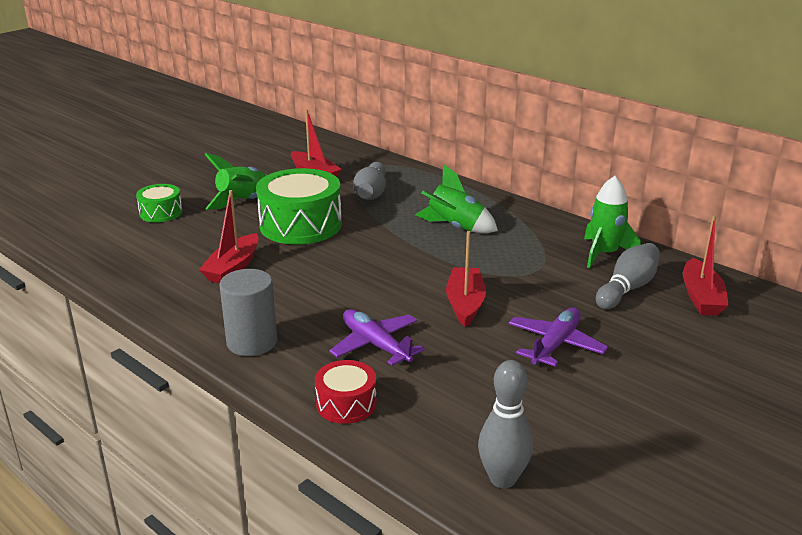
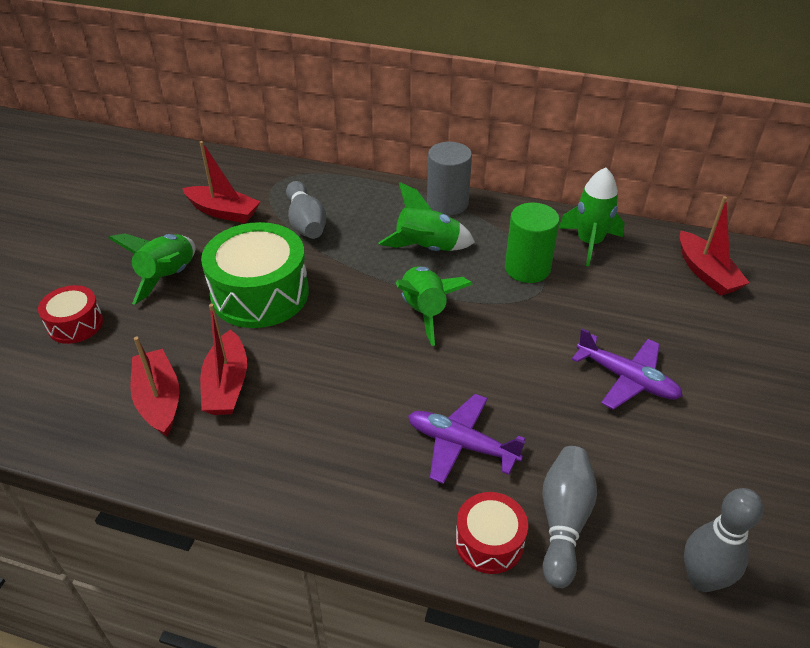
camera: 25 degrees left, 15 degrees up
green drum [136,184,183,223] -> red drum [38,285,103,344]
grey cylinder [219,269,277,356] -> grey cylinder moved to [427,142,472,215]
red boat [446,231,486,327] -> red boat moved to [130,336,179,437]
purple plane [509,308,608,367] -> purple plane turned 120 degrees clockwise [572,328,683,410]
grey bowling pin [596,243,660,309] -> grey bowling pin moved to [542,446,597,588]
none -> green rocket [396,266,473,346]
none -> green cylinder [505,203,560,283]

